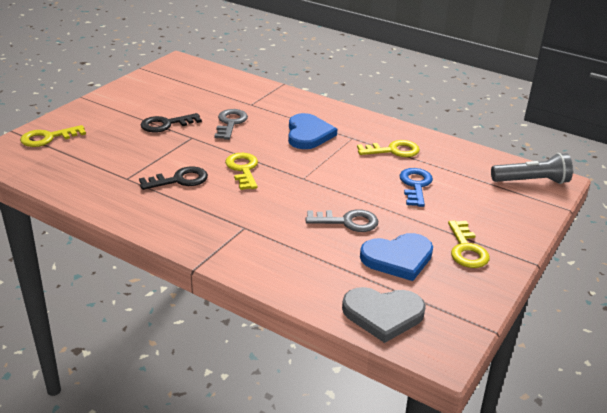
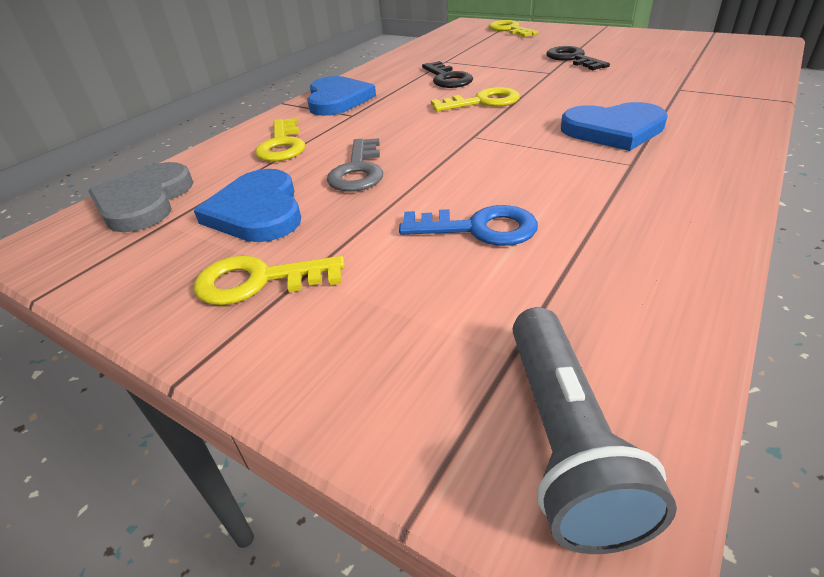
camera: 95 degrees right, 5 degrees up
grey key [214,109,248,140] -> none
yellow key [357,140,420,157] -> yellow key moved to [255,118,305,162]
none -> blue heart [307,76,376,116]

